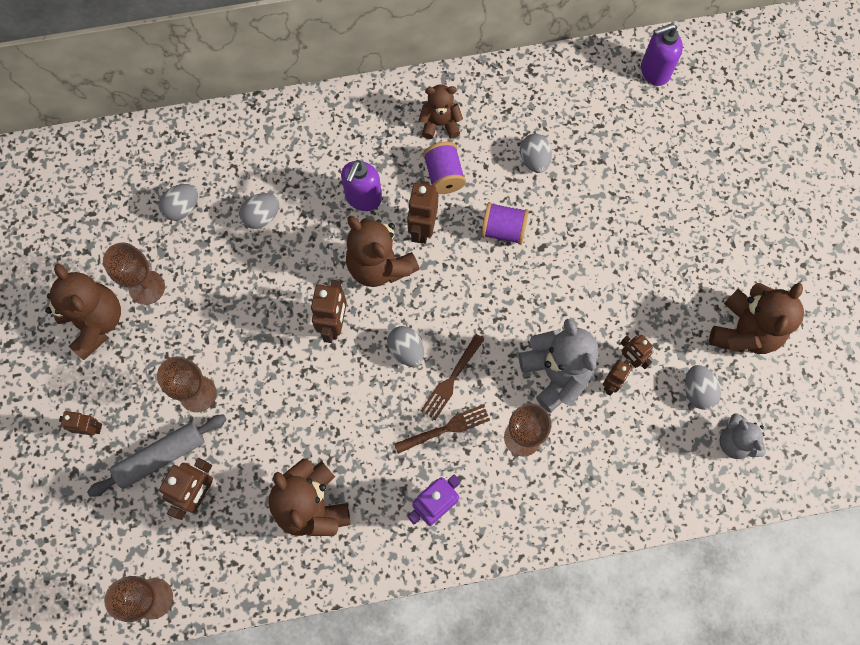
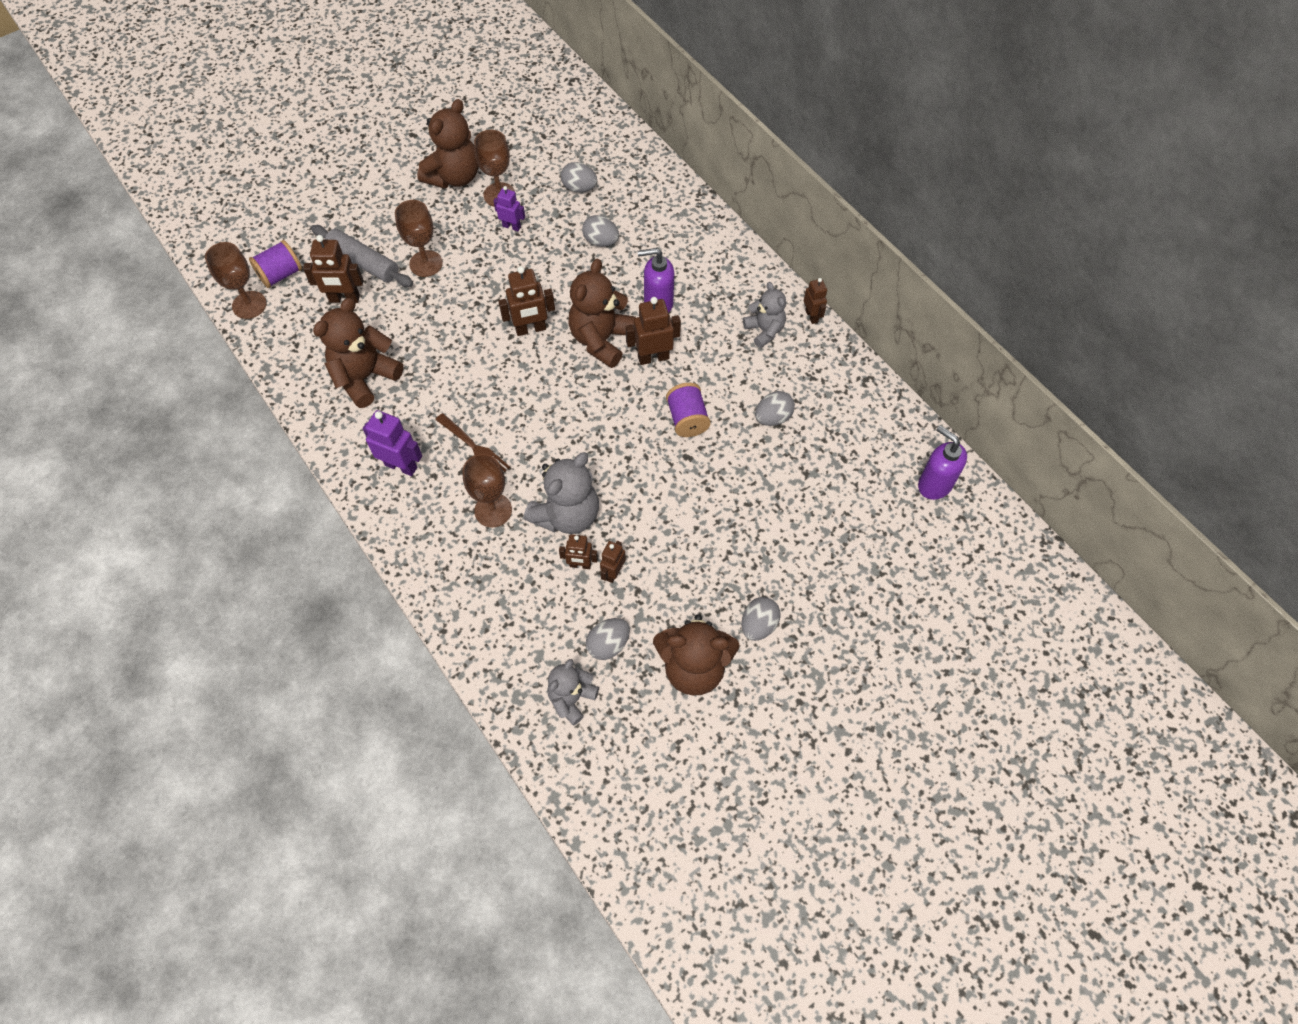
camera: 65 degrees right, 10 degrees down
brown robot [59,411,102,435] -> brown robot moved to [804,278,827,324]
grey egg [387,326,424,367] -> grey egg moved to [741,597,780,641]
brown teddy bear [419,84,463,139] -> grey teddy bear [743,282,786,348]
brown fork [421,334,485,420] -> none
purple spool [423,142,466,194] -> purple spool moved to [249,240,302,288]
none -> purple robot [494,186,525,231]

